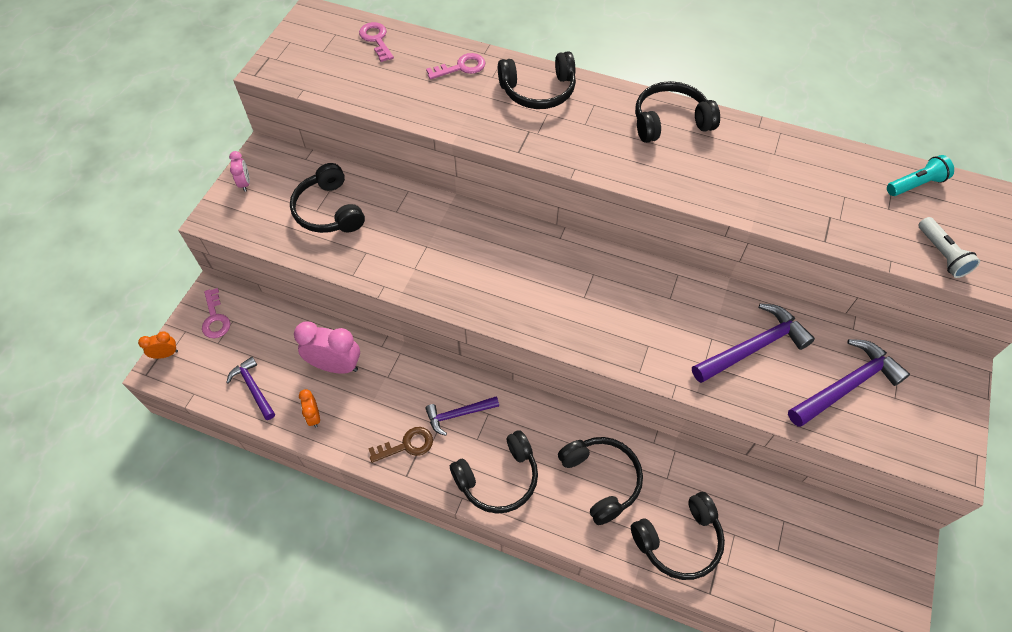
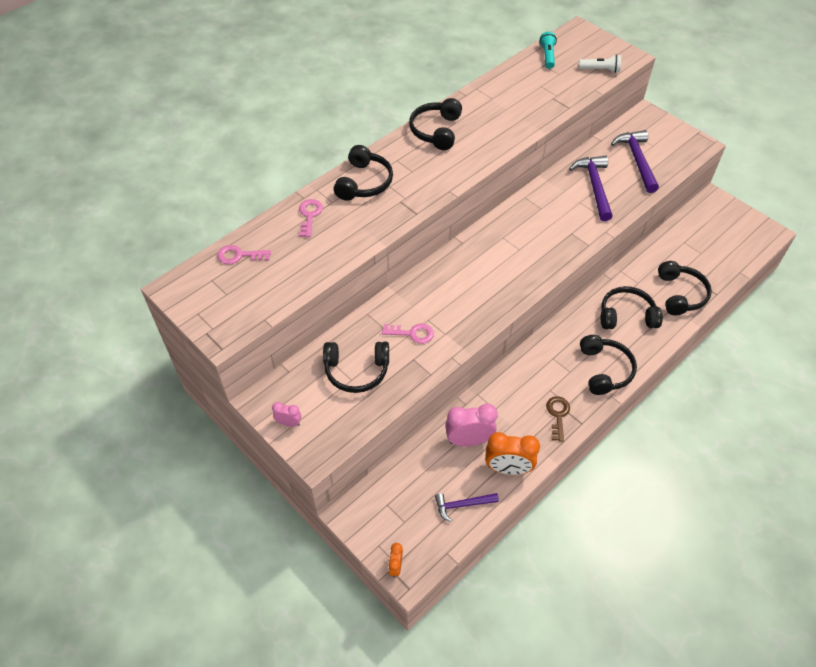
camera: 65 degrees left, 5 degrees down
pink key [202,288,230,338] -> pink key moved to [382,323,434,344]
pink clock [294,322,360,374] -> pink clock turned 45 degrees clockwise [445,404,498,446]
orange clock [299,389,320,428] -> orange clock [485,432,540,475], size x1.93
purple hammer [425,396,499,436] -> none

